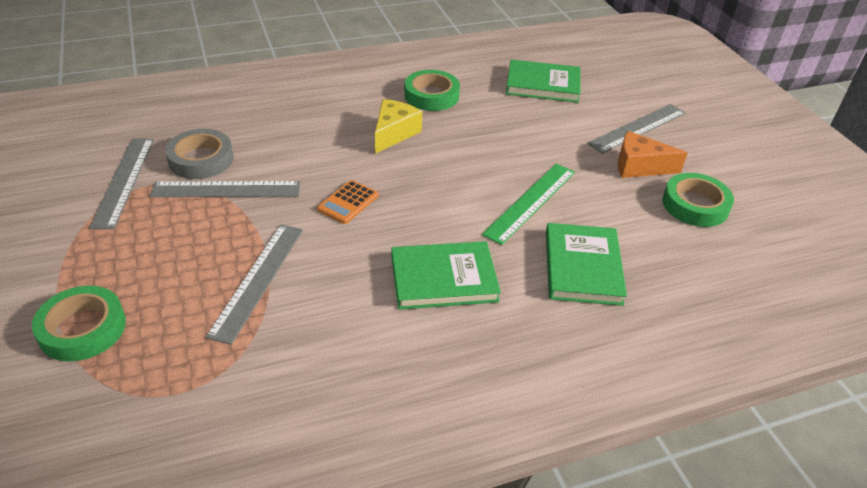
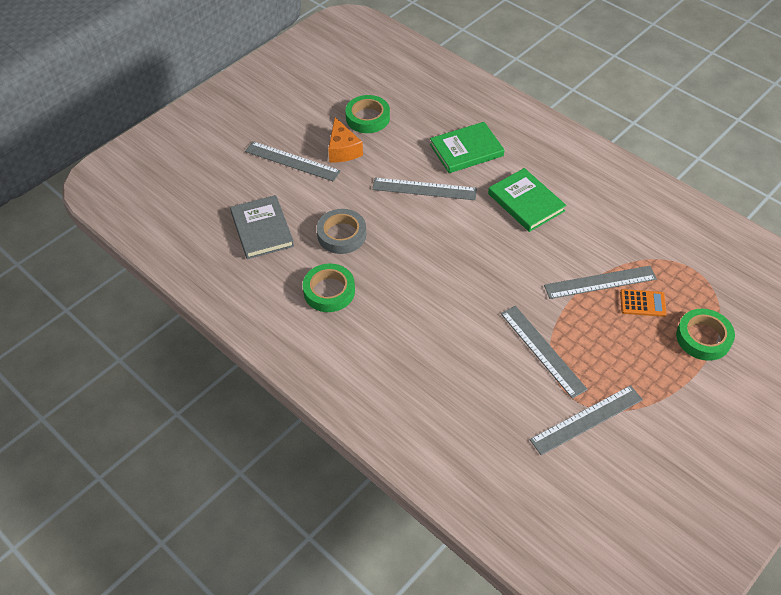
camera: 115 degrees left, 10 degrees up
grey tape [165,129,233,179] -> grey tape moved to [317,209,366,254]
orange calculator [317,180,379,224] -> orange calculator moved to [620,289,667,317]
yellow cheese [375,99,422,154] -> none
green ruler [482,164,575,245] -> grey ruler [372,178,477,200]
green book [506,59,581,103] -> grey book [230,195,294,259]

